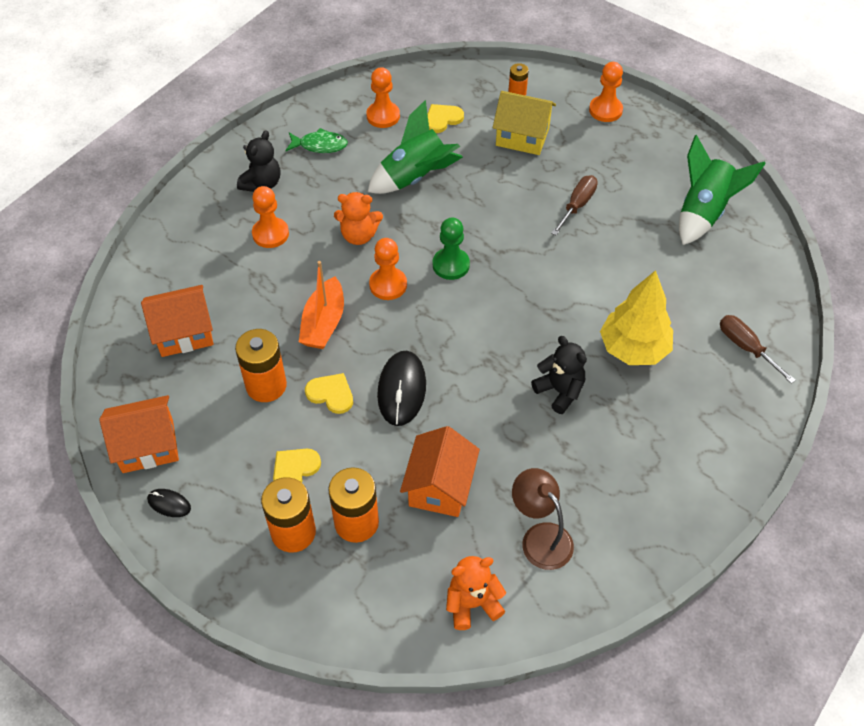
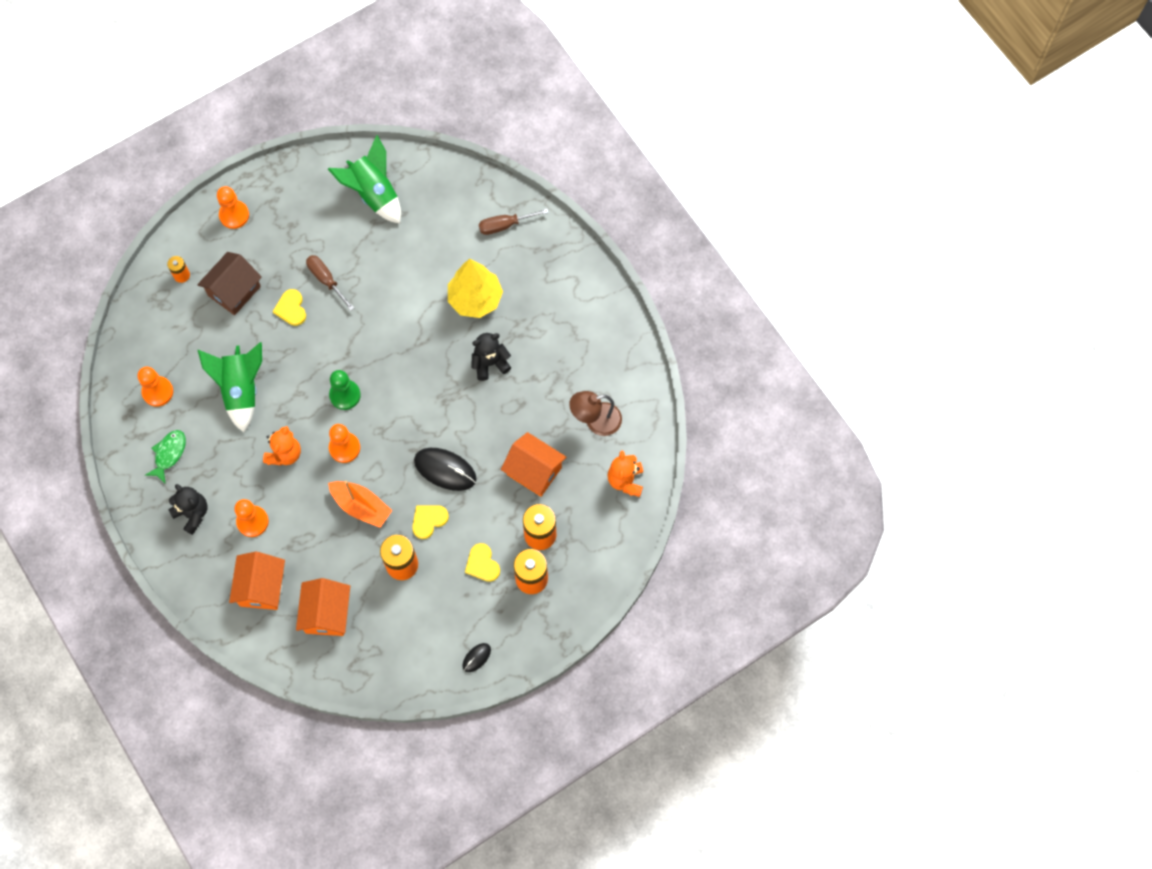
camera: 70 degrees left, 15 degrees up
orange house [99,395,179,473] -> orange house moved to [229,552,285,610]
yellow heart [428,104,464,133] -> yellow heart moved to [273,289,306,326]
yellow house [493,91,556,155] -> brown house [197,252,262,315]

